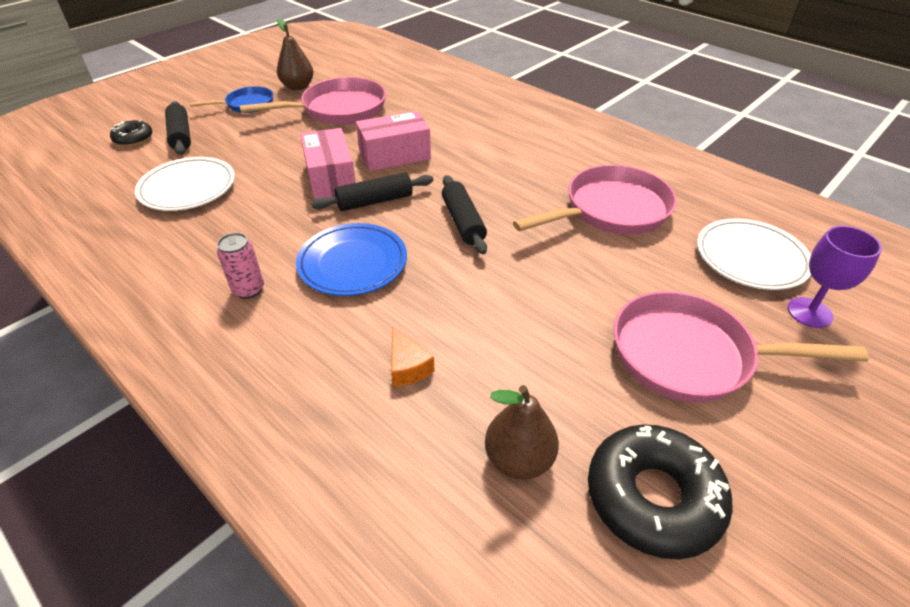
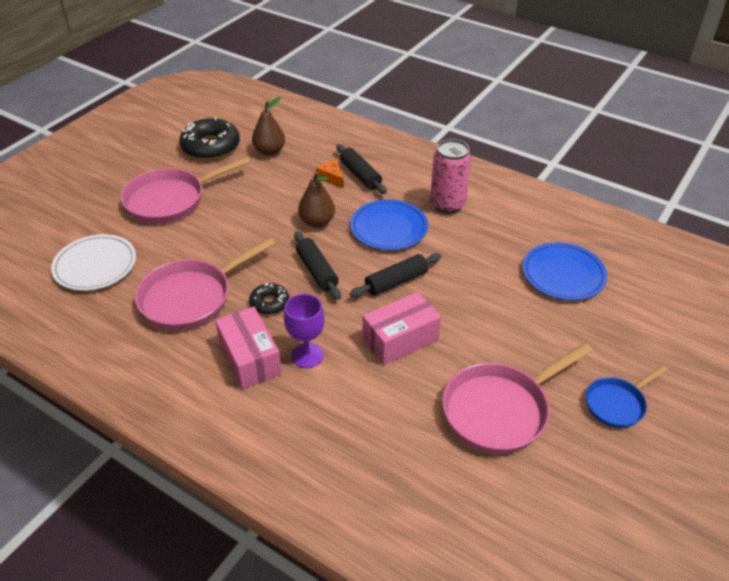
camera: 170 degrees right, 0 degrees up
black donut [110,120,152,146] -> black donut moved to [249,283,289,315]
white plate [135,157,235,211] -> blue plate [523,242,607,300]
black rolling pin [165,101,191,155] -> black rolling pin moved to [336,145,387,194]
pink can [217,233,264,299] -> pink can [430,139,471,214], size x1.68
brown pear [277,18,314,90] -> brown pear moved to [298,172,335,228]
pink box [300,128,356,200] -> pink box moved to [215,307,282,389]
pink pan [613,291,869,403] -> pink pan turned 150 degrees clockwise [121,156,250,224]
purple goblet [787,226,882,328] -> purple goblet moved to [284,294,325,368]

